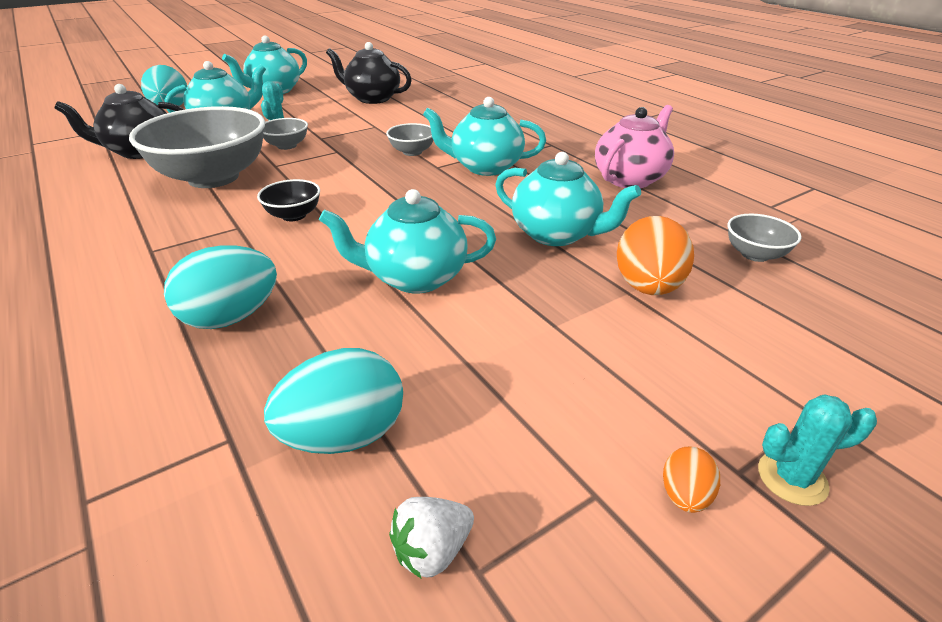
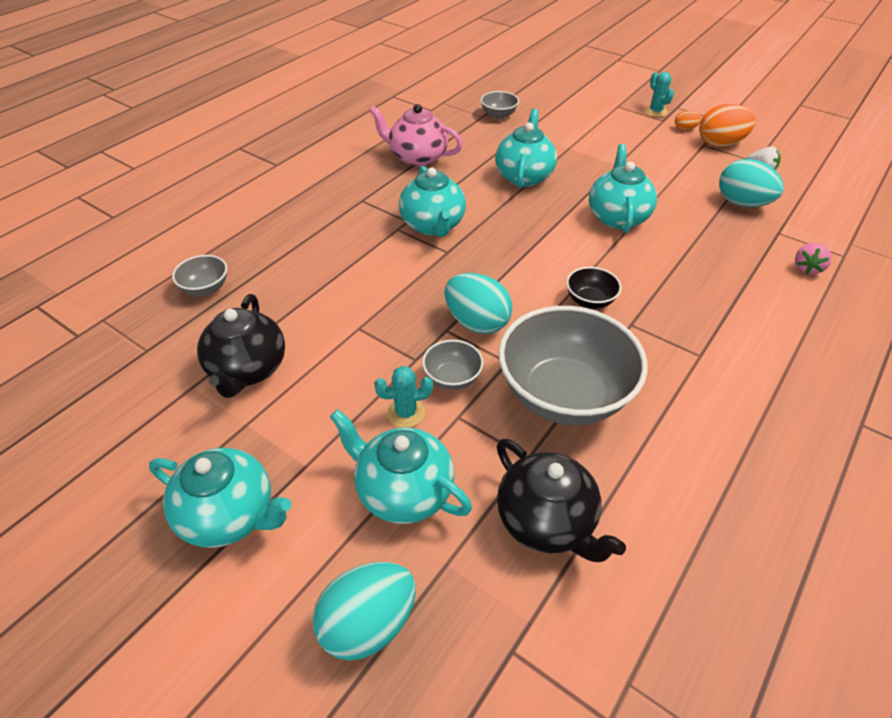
camera: 110 degrees left, 10 degrees up
turquoise egg [164,245,277,329] -> turquoise egg moved to [445,273,513,334]
turquoise teapot [319,189,496,294] -> turquoise teapot turned 150 degrees counterclockwise [589,144,657,233]
grey bowl [386,123,433,156] -> grey bowl moved to [172,255,227,296]
orange egg [617,216,694,295] -> orange egg moved to [699,104,755,147]
none -> pink strawberry [795,243,832,275]

